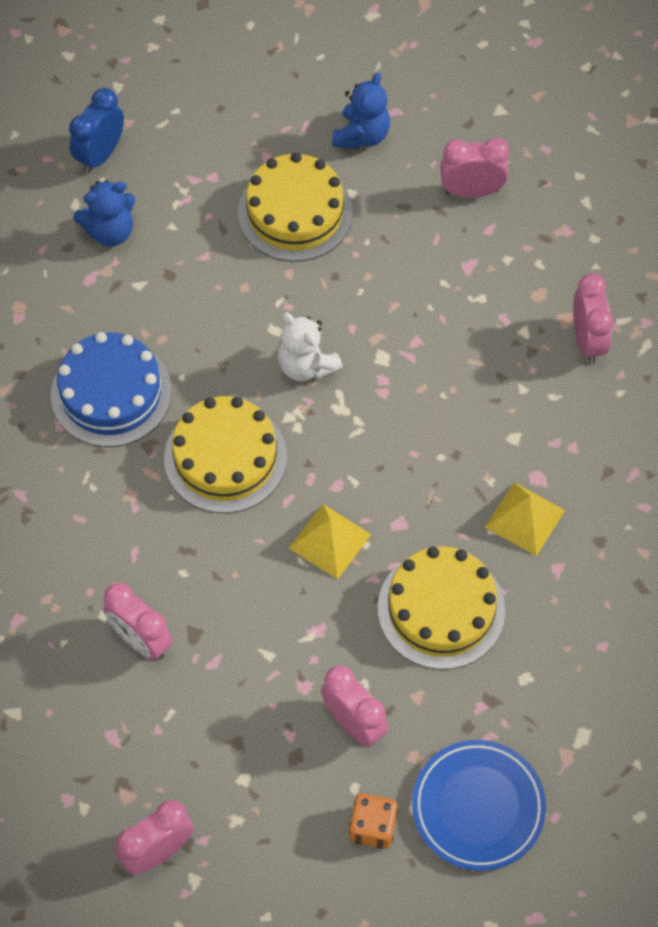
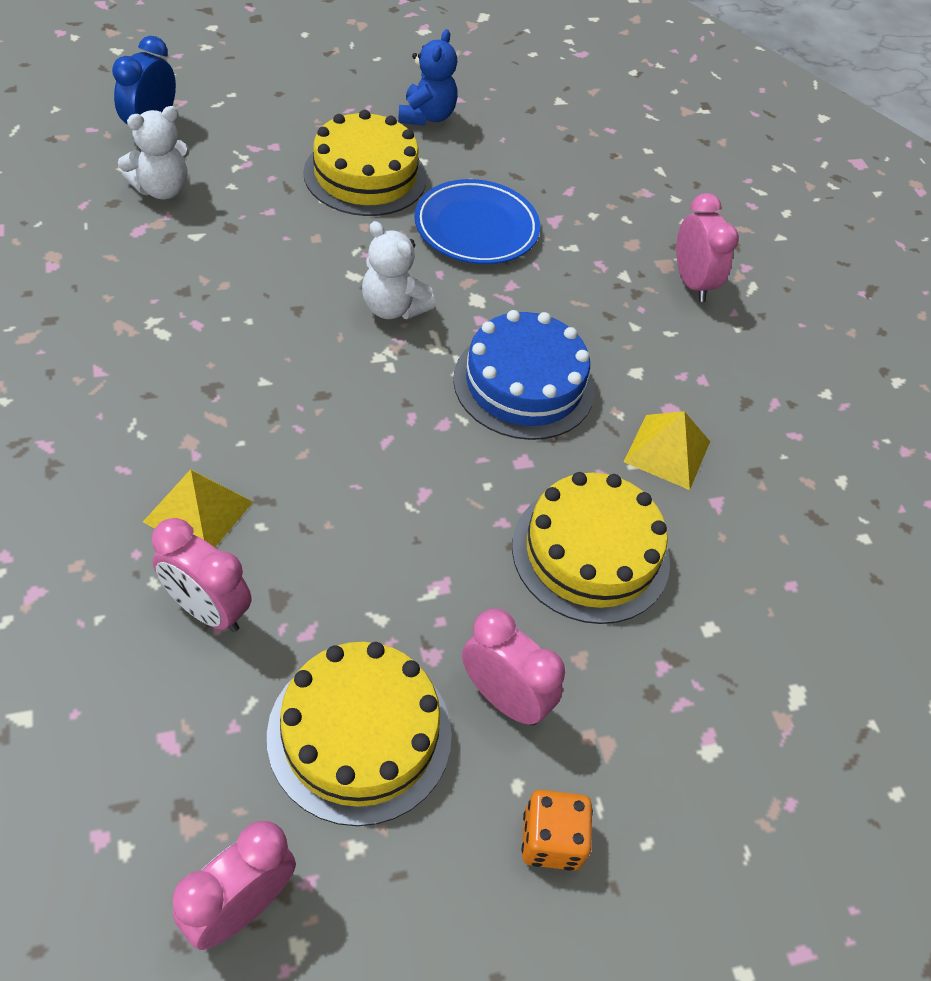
camera: 15 degrees left, 10 degrees down
blue cake [51,332,172,447] -> blue cake moved to [453,310,595,440]
blue teddy bear [73,180,135,246] -> white teddy bear [118,106,190,199]
yellow cake [164,396,287,513] -> yellow cake moved to [267,642,452,826]
yellow pyramid [289,504,372,580] -> yellow pyramid moved to [143,469,253,547]
blue plate [412,740,546,871] -> blue plate moved to [414,179,540,264]
pink clock [440,138,509,198] -> none

